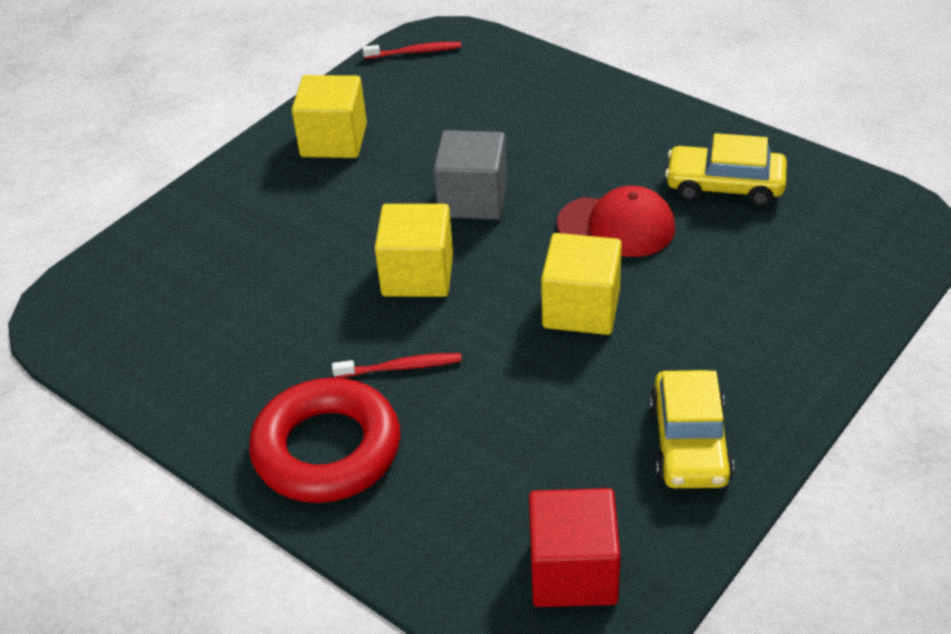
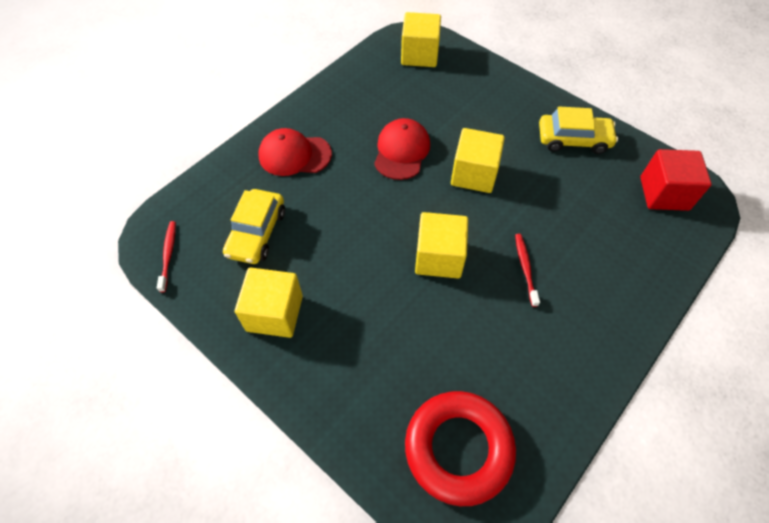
camera: 90 degrees left, 15 degrees up
red ring [249,378,400,503] -> red ring moved to [405,391,516,506]
grey cube [434,130,507,220] -> none
yellow car [665,133,787,206] -> yellow car moved to [223,189,285,264]
none -> red cap [258,128,332,176]
none -> yellow cube [401,12,441,67]

